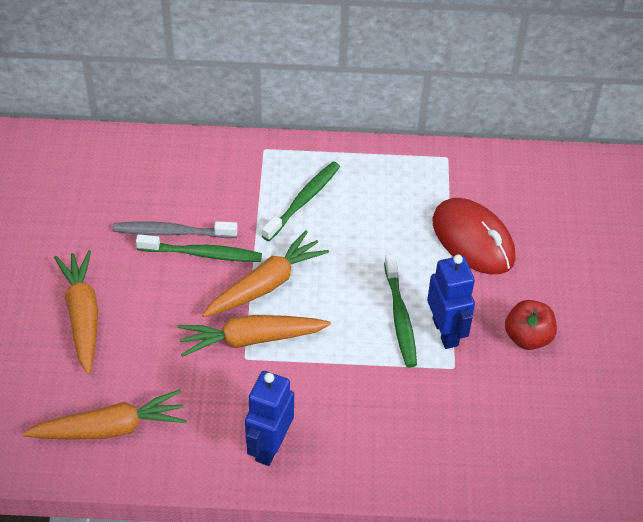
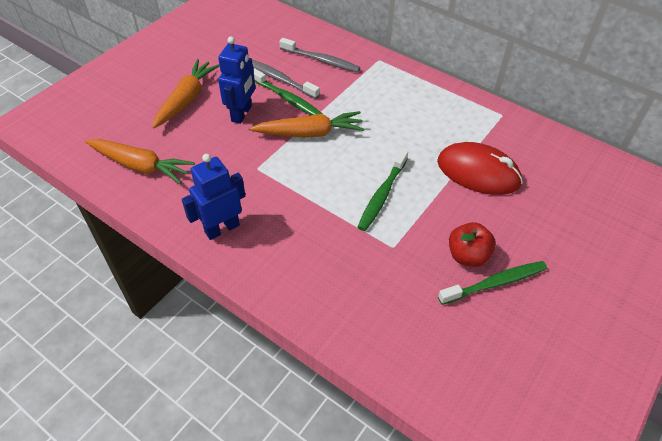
camera: 35 degrees right, 0 degrees up
orange carrot [177,315,331,357] -> none
green toothbrush [262,162,340,241] -> green toothbrush moved to [438,261,547,305]
blue robot [427,254,475,349] -> blue robot moved to [218,36,255,124]
red mouse [433,198,516,274] -> red mouse turned 60 degrees counterclockwise [437,142,523,195]
none -> grey toothbrush [280,38,360,72]

